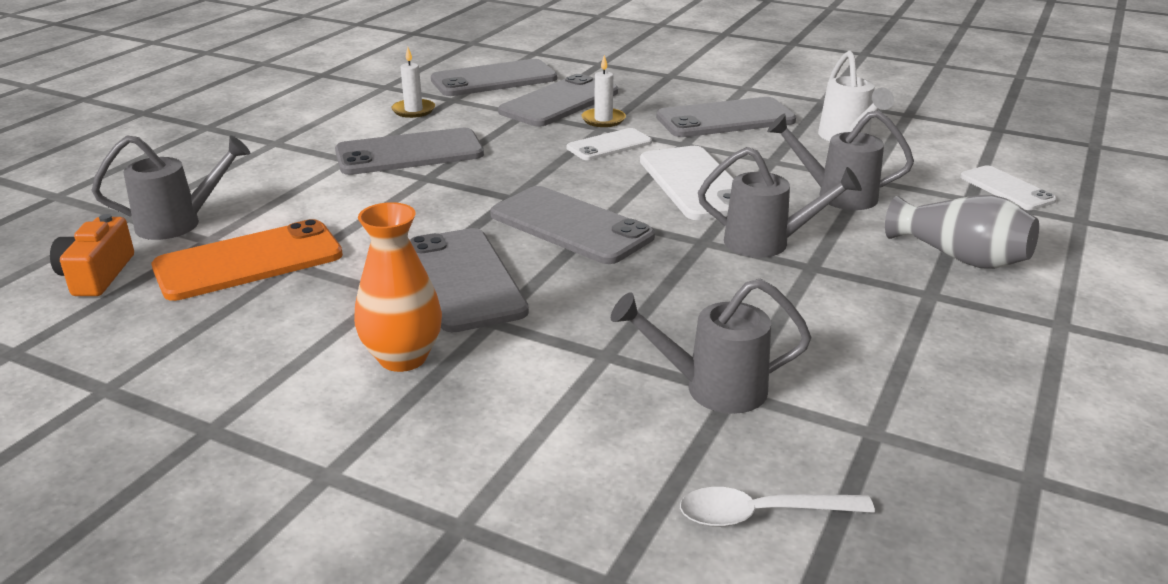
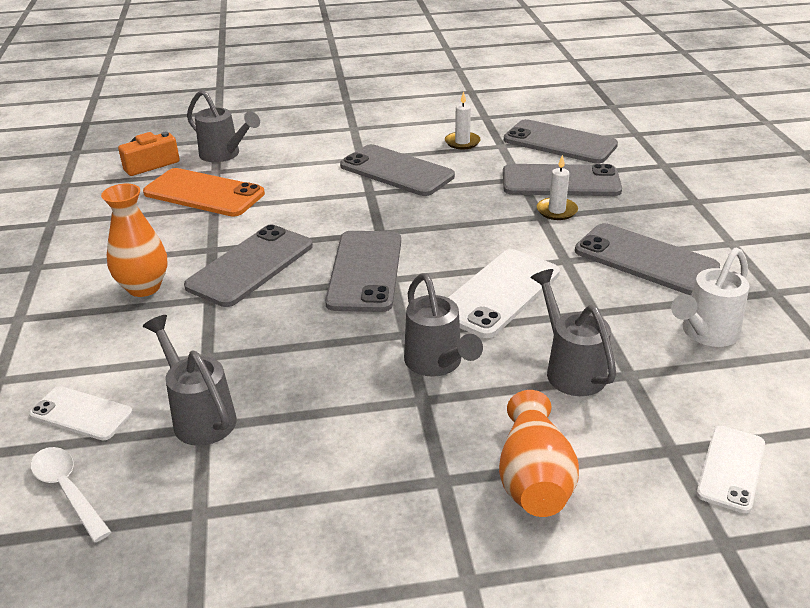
camera: 55 degrees right, 5 degrees up
white phone [567,128,652,160] -> white phone moved to [29,386,133,441]
grey vase [885,195,1039,269] -> orange vase [499,390,579,517]

